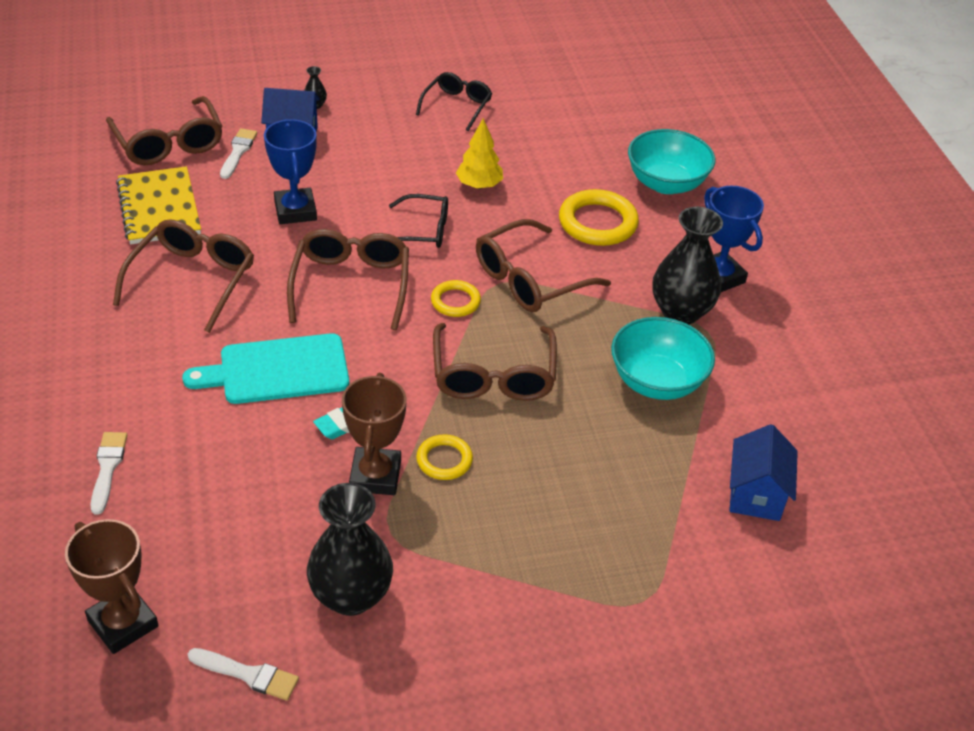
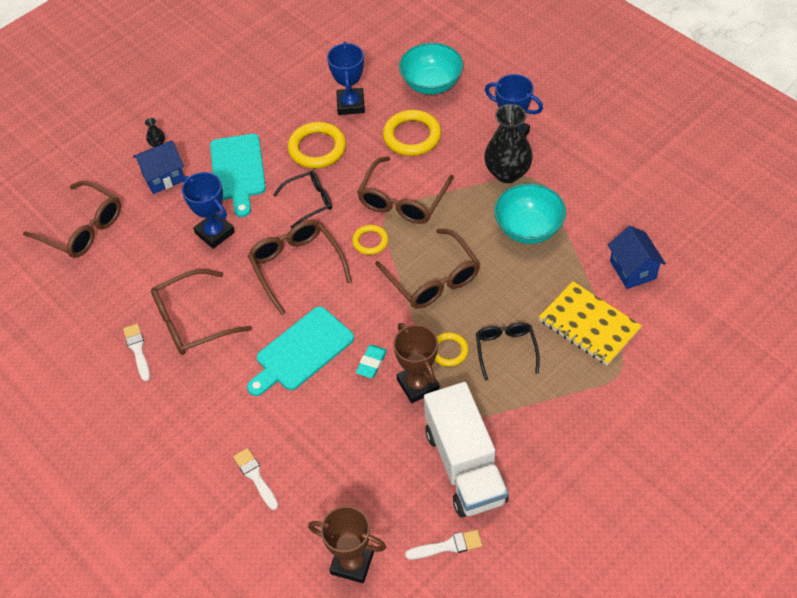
camera: 25 degrees left, 10 degrees up
brown glasses [113,219,254,333] -> brown glasses turned 105 degrees counterclockwise [151,269,252,355]
yellow notebook [116,166,201,244] -> yellow notebook moved to [539,281,642,366]
white brush [220,128,257,179] -> white brush moved to [123,323,150,381]
black vase [307,483,393,616] -> white truck [424,382,509,517]
black glasses [416,72,492,131] -> black glasses moved to [476,322,540,381]
yellow tree [456,118,503,189] -> yellow ring [288,122,346,169]
none -> turquoise cutting board [210,134,266,217]
none -> blue trophy [327,42,365,115]

